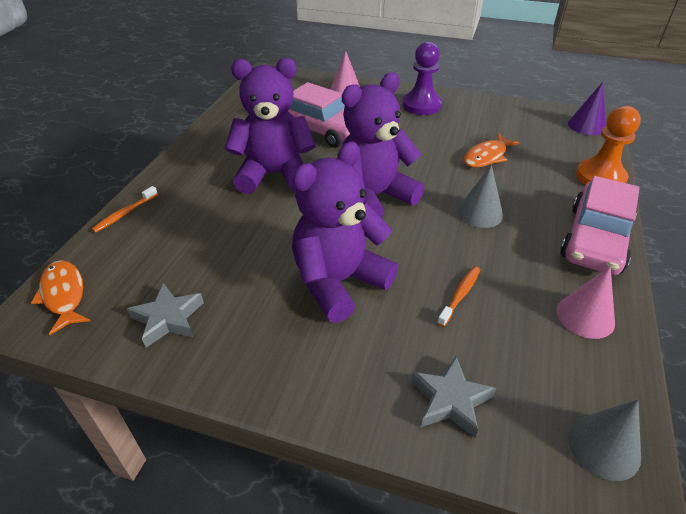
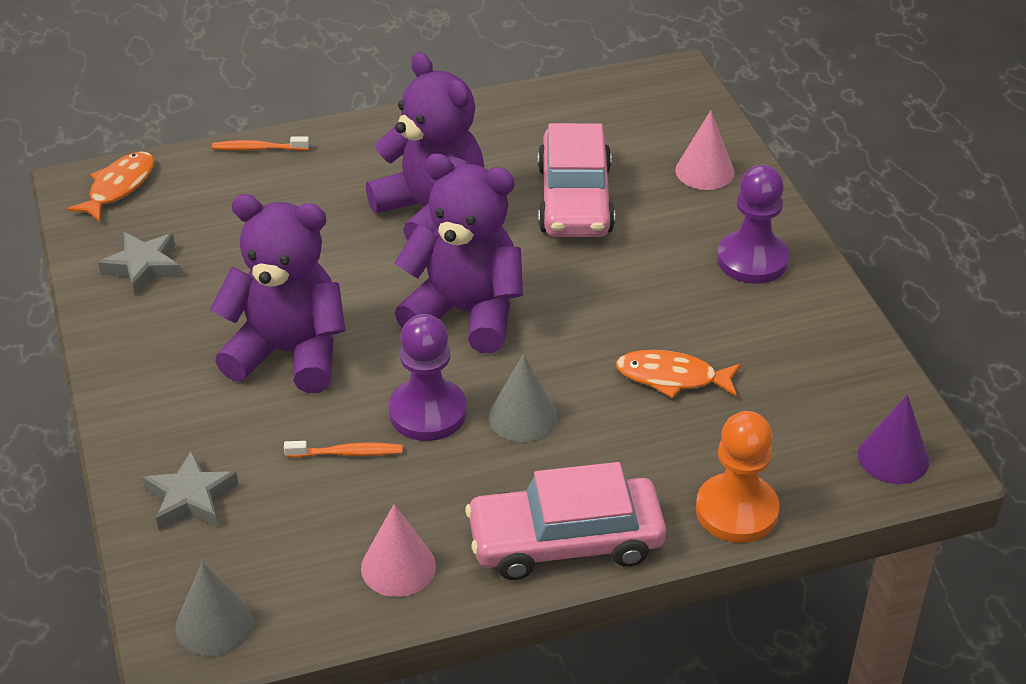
camera: 55 degrees right, 0 degrees up
none -> purple pawn [388,314,467,441]

